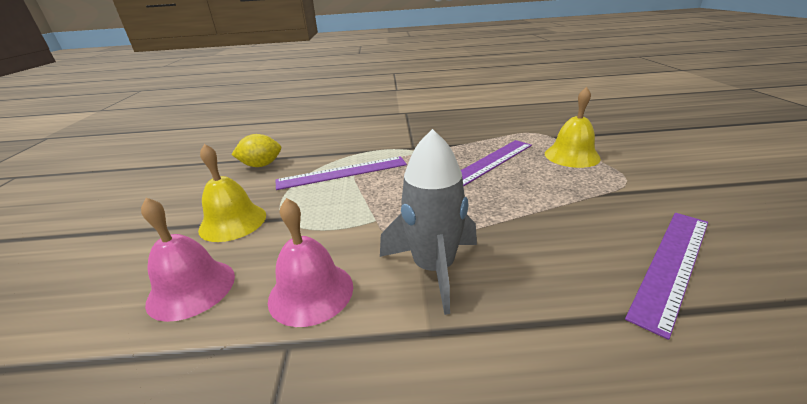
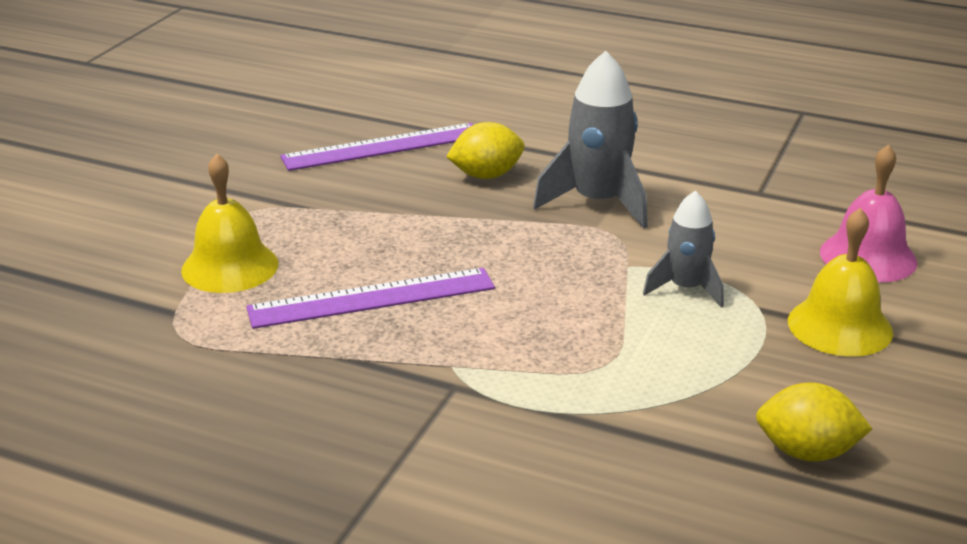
camera: 155 degrees left, 0 degrees up
pink bell [268,198,353,327] -> none
purple ruler [275,156,407,190] -> none
none -> yellow lemon [446,122,525,179]
none -> grey rocket [643,190,724,307]

